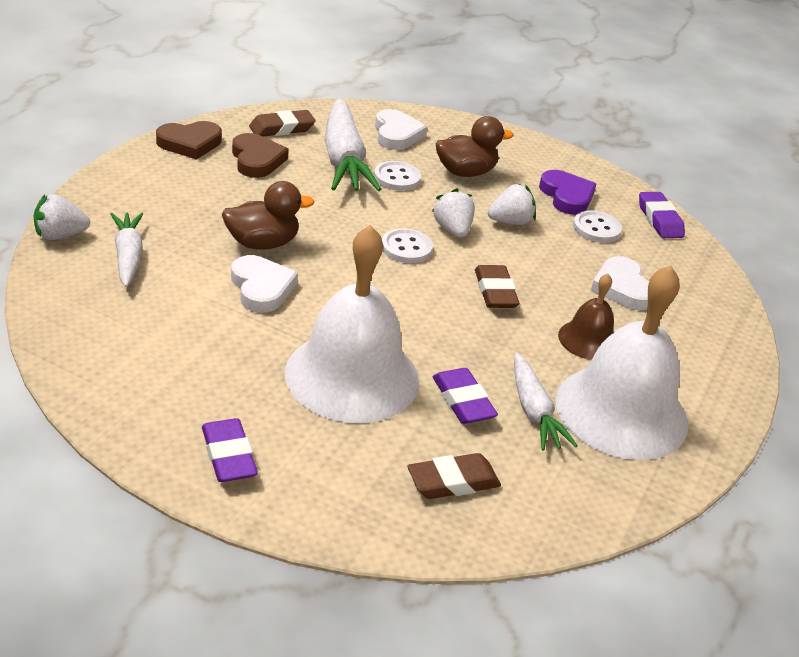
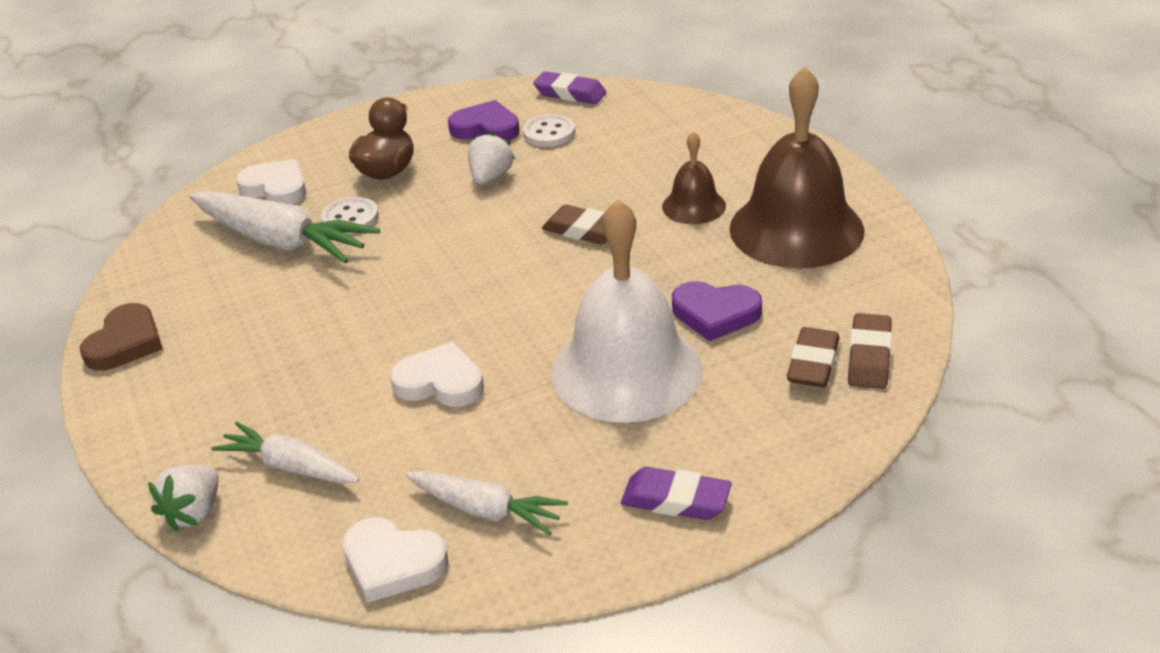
camera: 45 degrees left, 0 degrees up
brown duck [222,181,314,250] -> none
brown heart [232,133,289,178] -> none
brown eraser [249,110,316,137] -> brown eraser moved to [848,313,892,389]
white button [382,228,433,263] -> none
white strawberry [432,188,475,238] -> none
purple eraser [432,368,498,424] -> purple heart [672,281,762,341]
white carrot [514,353,578,451] -> white carrot moved to [405,471,568,536]
white bell [555,265,688,460] -> brown bell [729,67,865,269]
white heart [591,256,649,310] -> white heart moved to [342,517,449,603]

